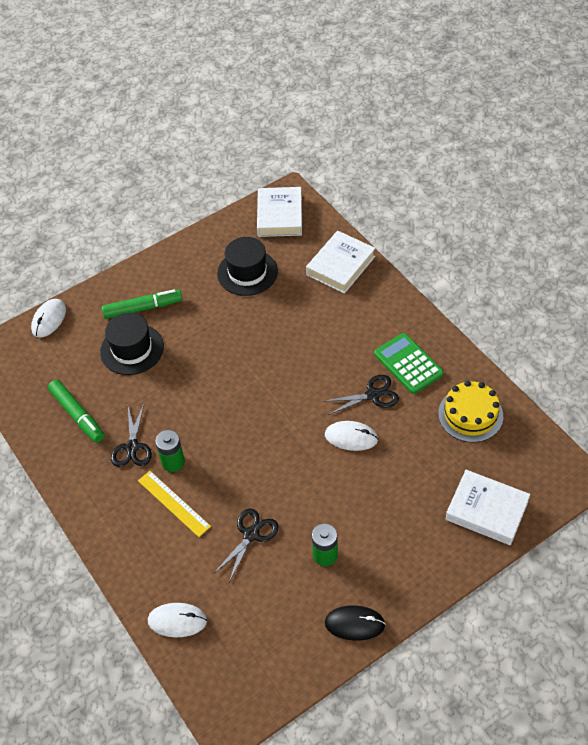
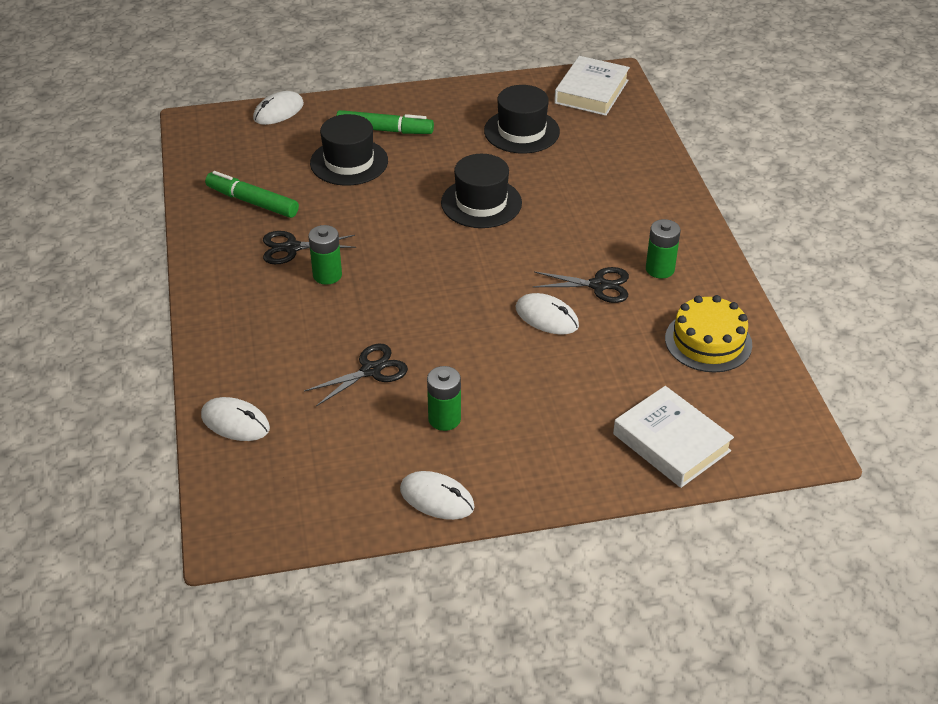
camera: 20 degrees right, 10 degrees down
green marker [48,380,105,443] -> green marker turned 135 degrees clockwise [205,171,299,218]
black scissors [111,404,152,467] -> black scissors turned 60 degrees clockwise [263,231,356,264]
yellow ruler [138,471,211,537] -> none
white book [306,231,375,294] -> none
black mouse [325,605,385,641] -> white mouse [400,471,475,520]
green calculator [374,333,444,394] -> green battery [646,219,681,278]
none -> black hat [441,154,522,228]

